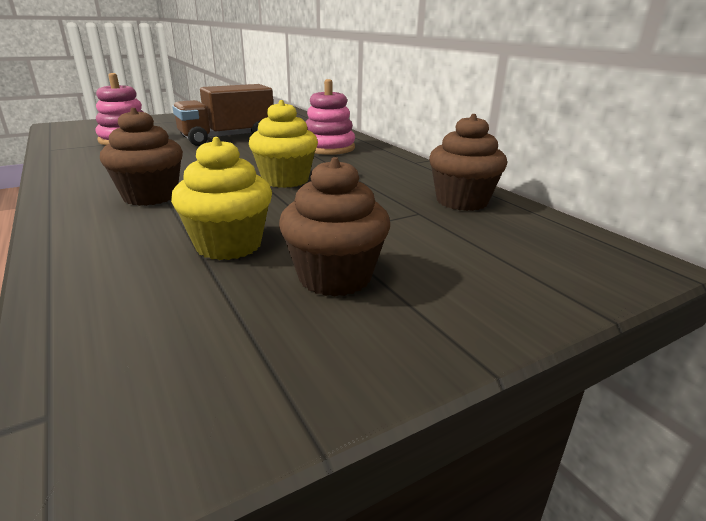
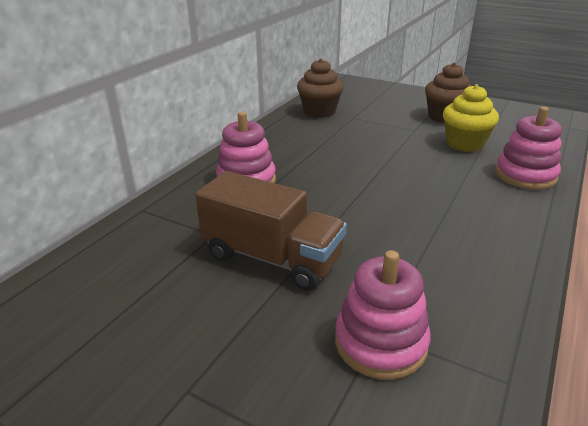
camera: 120 degrees left, 5 degrees up
brown cupcake [100,108,183,206] -> none
yellow cupcake [249,100,318,188] -> none
none -> pink stacking toy [495,107,562,190]

